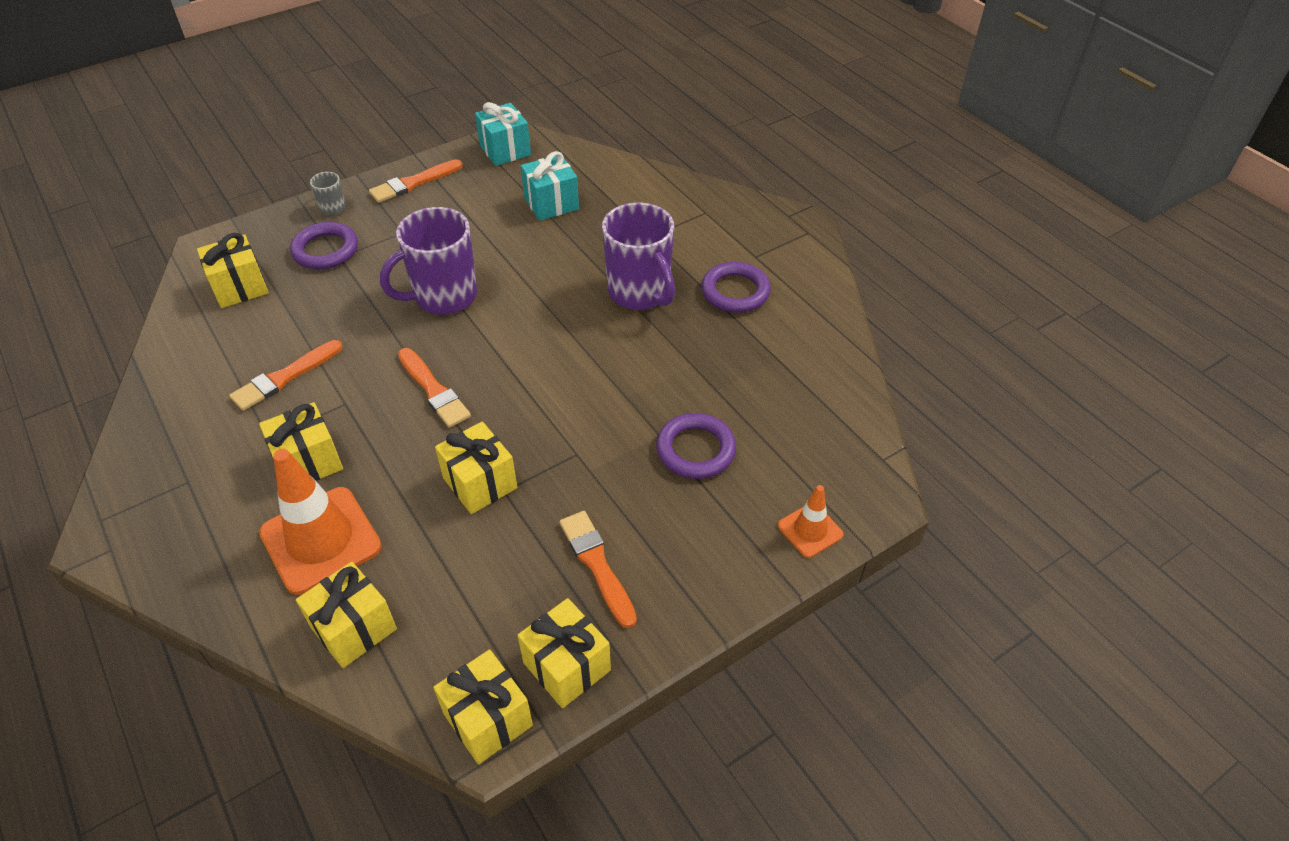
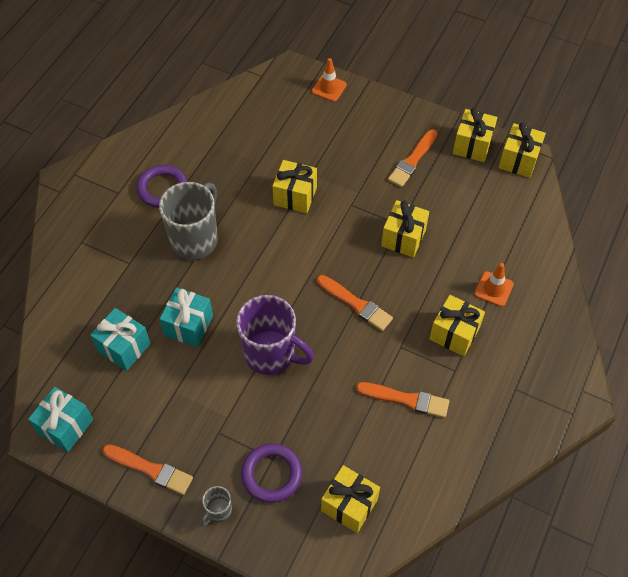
camera: 120 degrees left, 10 degrees up
orange traffic cone [259,449,382,595] -> orange traffic cone [474,263,514,307], size x0.52
yellow gift [296,562,397,668] -> yellow gift moved to [272,160,317,213]
orange brush [398,348,471,428] -> orange brush turned 105 degrees clockwise [317,275,393,331]
purple mug [602,203,675,310] -> grey mug [159,182,218,260]
purple ring [656,413,736,479] -> none
none -> turquoise gift [160,287,213,347]

